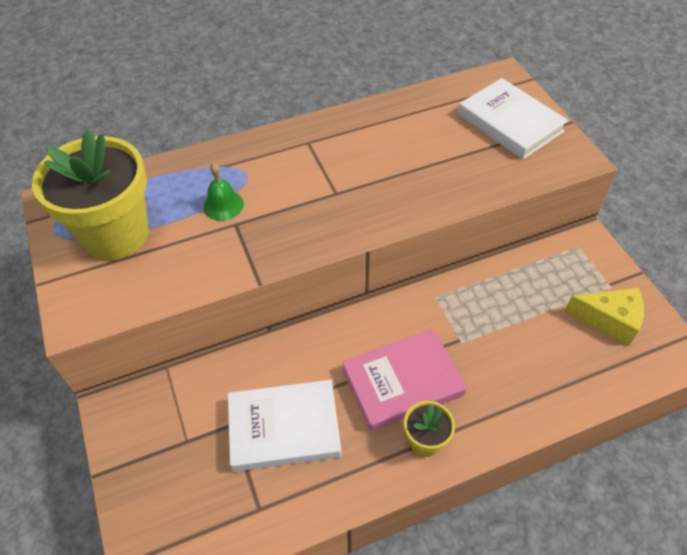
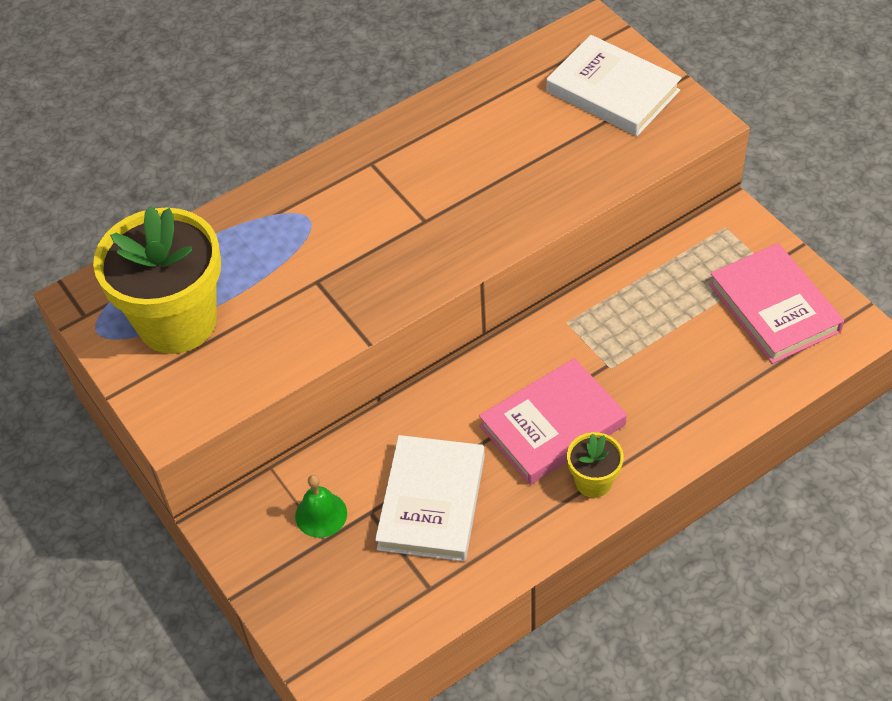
camera: 10 degrees left, 0 degrees up
green bell [203,163,244,221] -> green bell moved to [295,475,347,538]
white book [228,380,342,472] -> white book turned 60 degrees counterclockwise [375,435,485,561]
yellow cheese [564,288,644,346] -> pink book [709,243,844,364]

